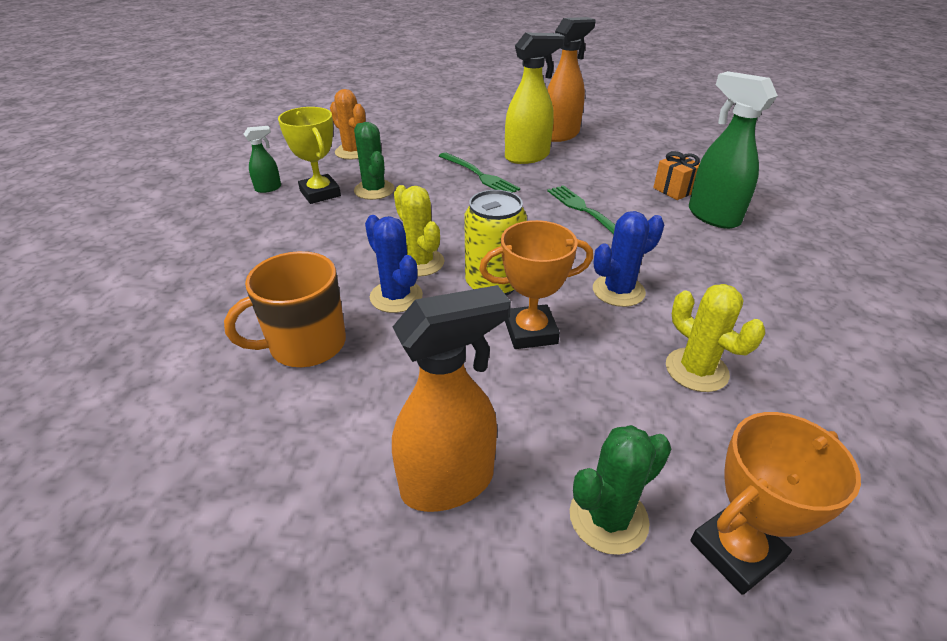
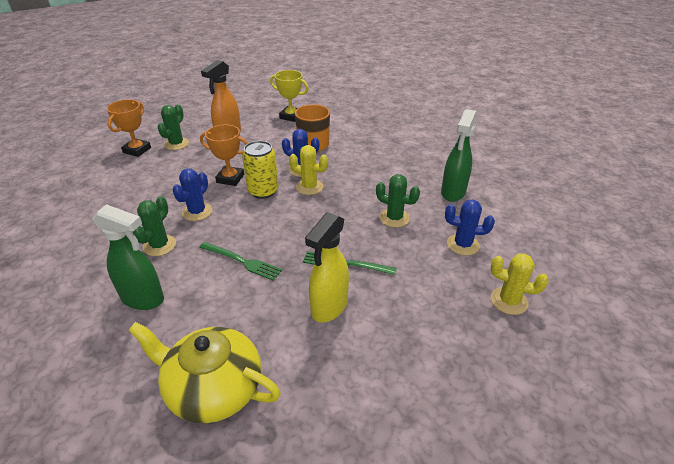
camera: 145 degrees right, 0 degrees up
green spray bottle [244,126,281,193] -> green spray bottle [441,109,476,202], size x2.01
yellow trophy [278,107,341,204] -> yellow trophy moved to [270,70,309,122]
orange cactus [330,89,366,160] -> blue cactus [445,199,495,256]
orange trophy [479,220,593,349] -> orange trophy turned 60 degrees clockwise [200,124,248,186]
orange spray bottle [547,17,595,142] -> none
orange gift [653,151,700,200] -> none
yellow cactus [666,284,765,392] -> yellow cactus moved to [490,254,549,315]
none -> yellow teapot [128,322,281,423]
none -> green cactus [132,196,176,256]

